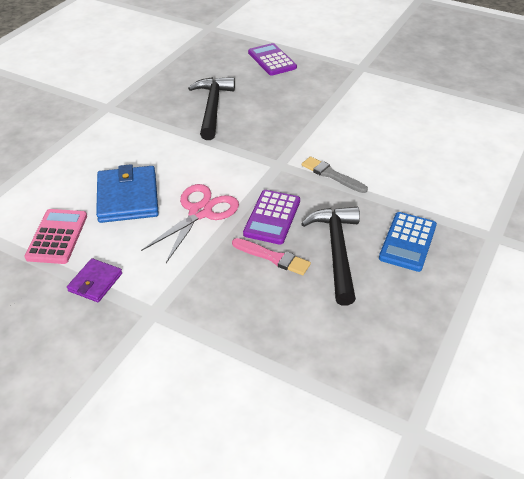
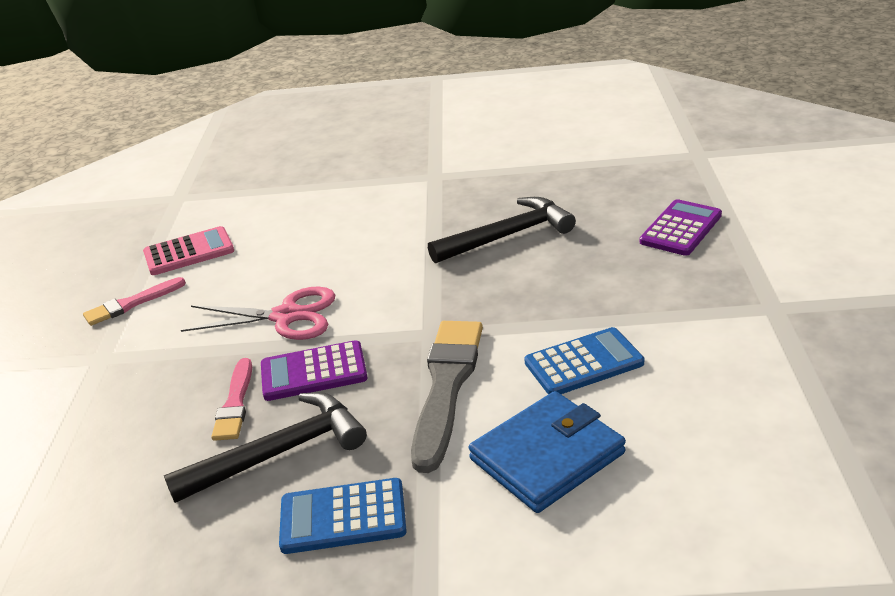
camera: 65 degrees right, 10 degrees down
purple wallet [67,258,122,302] -> pink brush [83,277,186,326]
blue wallet [96,164,159,223] -> blue wallet moved to [469,391,626,513]
grey brush [302,156,368,193] -> grey brush [411,321,483,473], size x1.76
none -> blue calculator [524,327,644,394]

